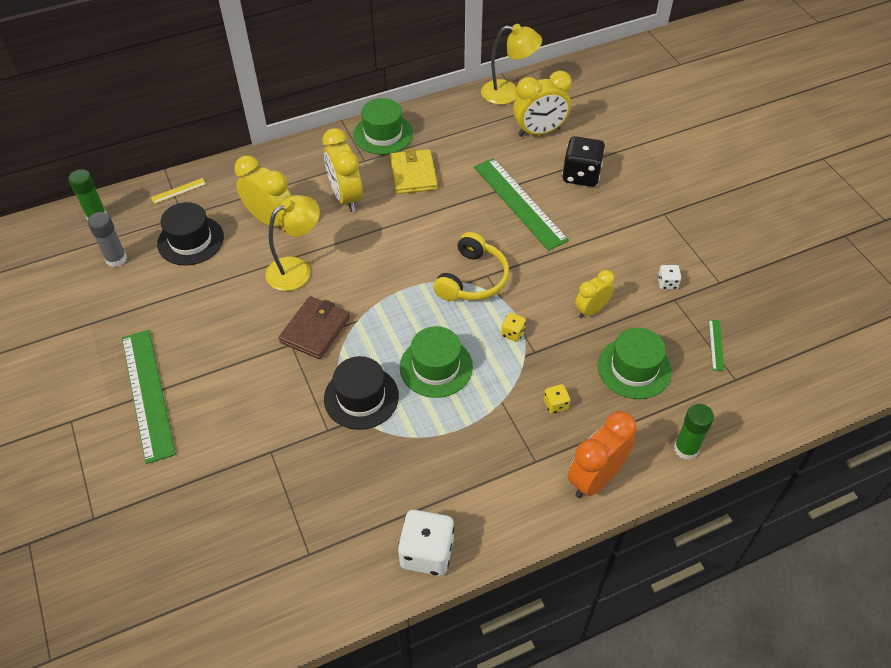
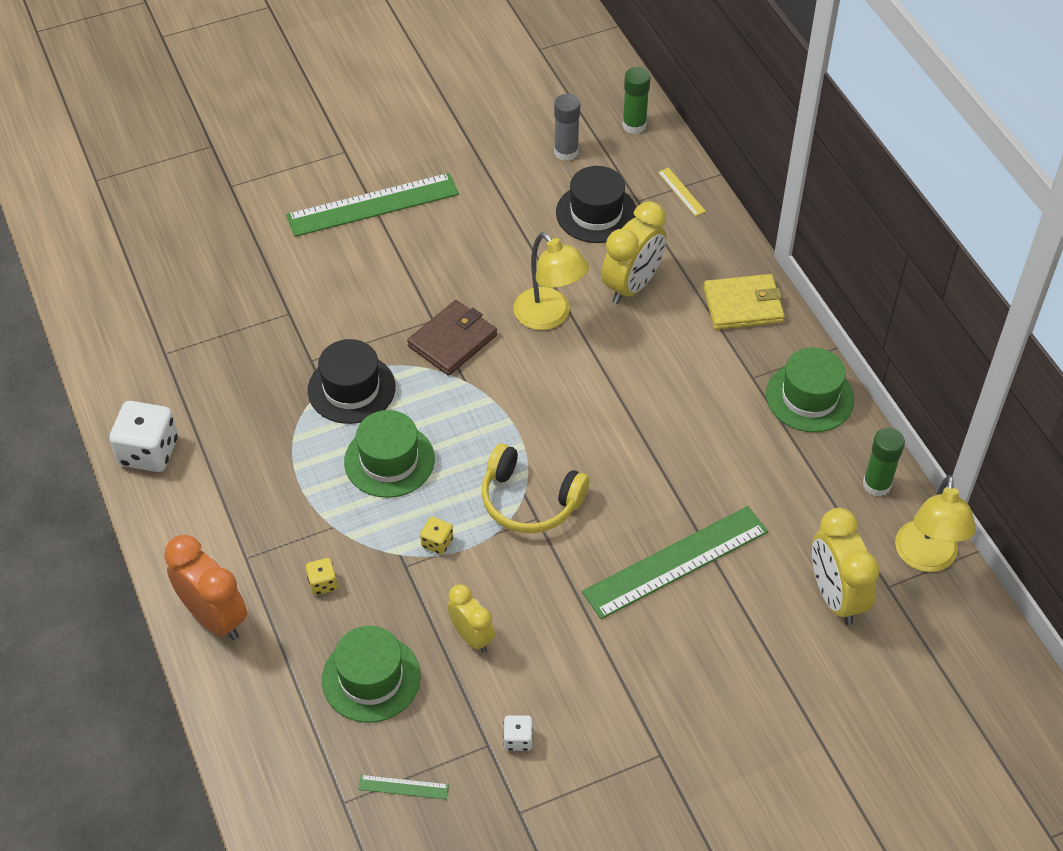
camera: 90 degrees right, 0 degrees up
brown wallet [279,296,350,359] -> brown wallet turned 75 degrees counterclockwise [407,300,497,376]
yellow clock [323,128,363,212] -> none
yellow wallet [390,148,438,194] -> yellow wallet moved to [704,274,785,330]
black dice [562,136,605,187] -> none
green glue stick [674,404,714,460] -> green glue stick moved to [863,428,905,497]

